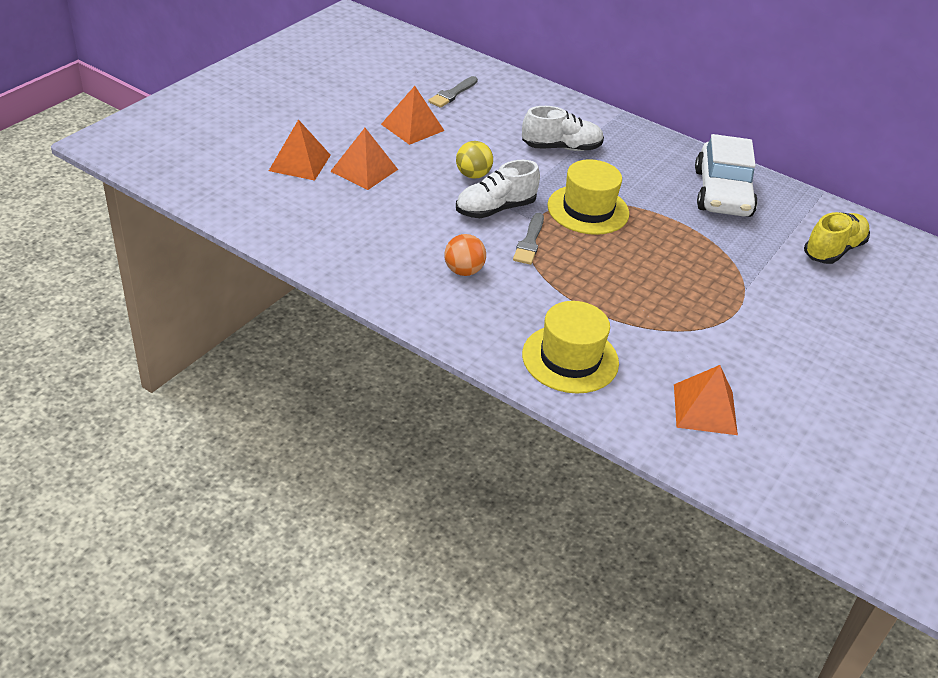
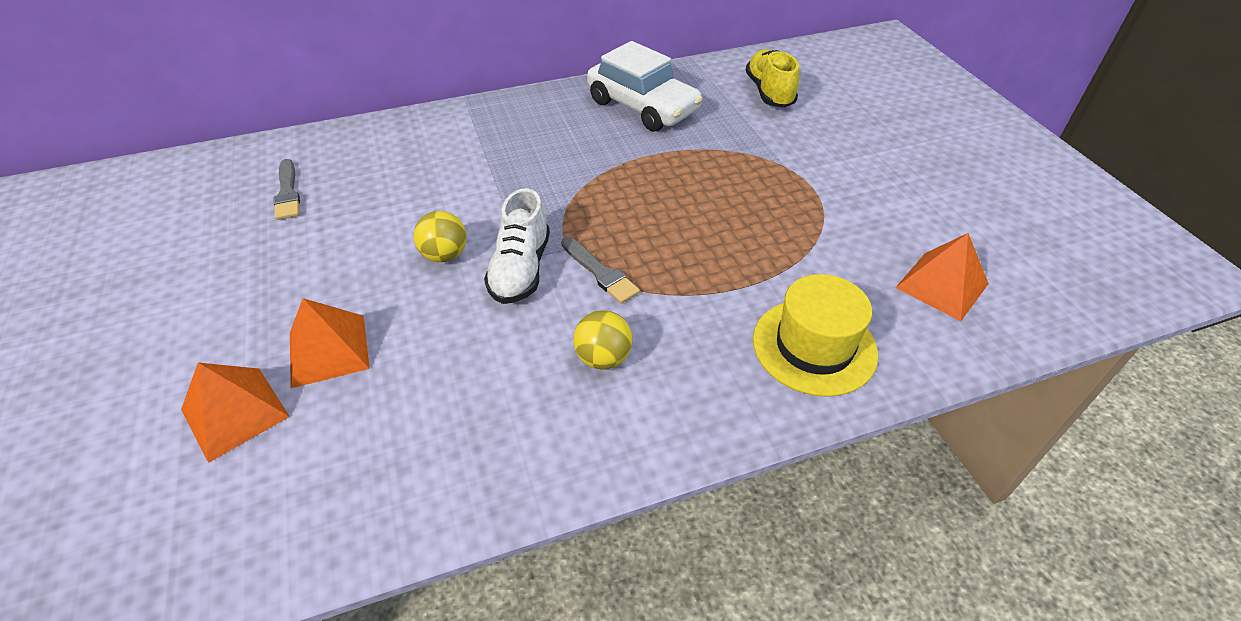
camera: 50 degrees left, 5 degrees up
orange pyramid [381,86,444,145] -> none
orange ball [444,234,486,276] -> yellow ball [573,310,633,370]
white shoe [522,106,604,151] -> none
yellow hat [547,159,629,235] -> none

